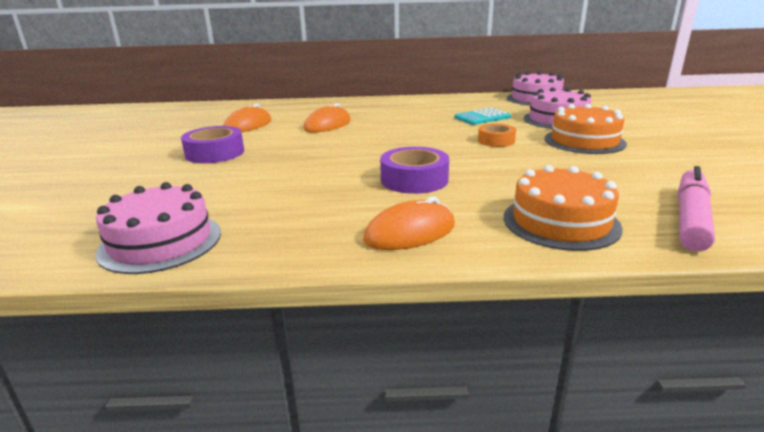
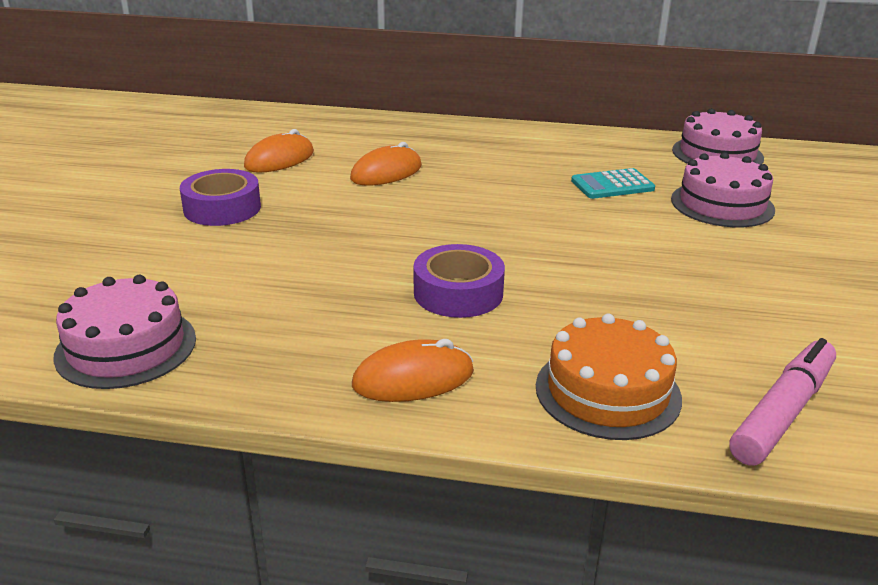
camera: 10 degrees right, 5 degrees up
orange tape [478,124,516,147] -> none
orange cake [545,104,627,154] -> none

